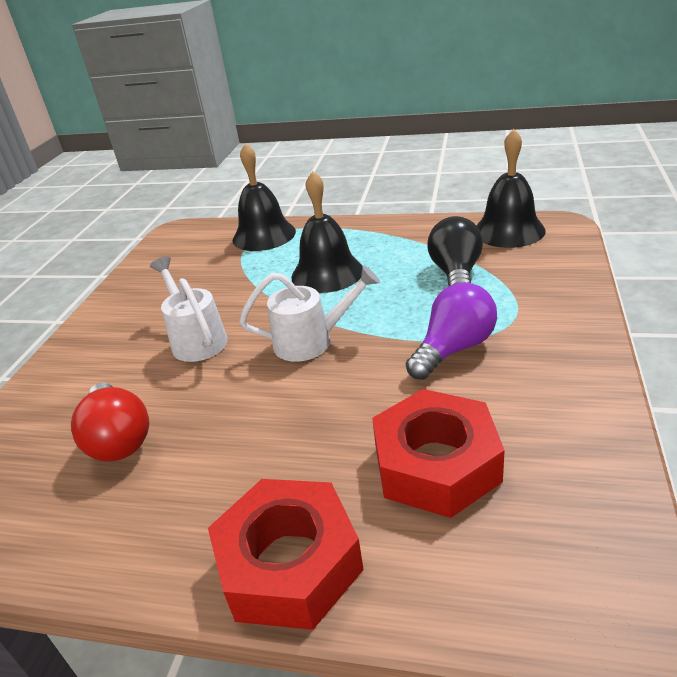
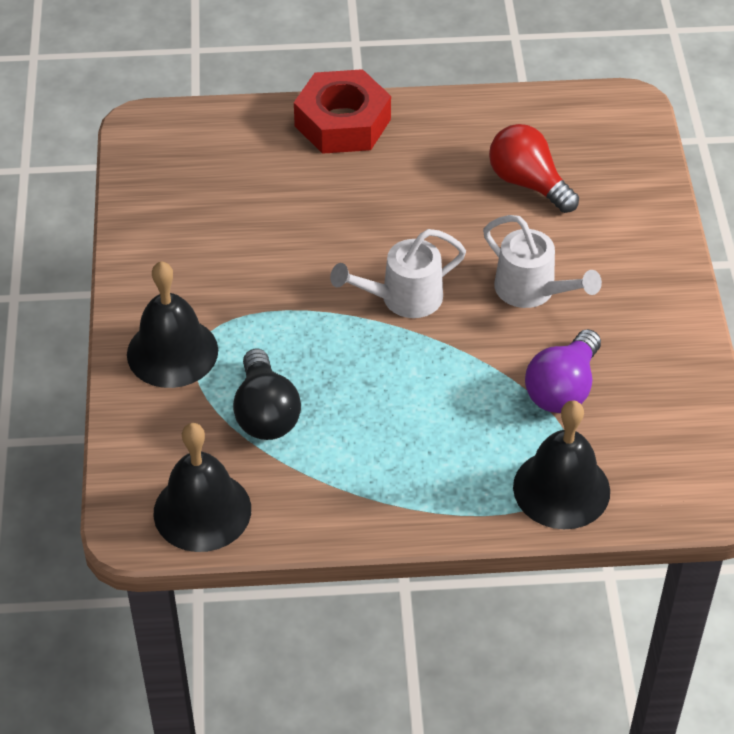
camera: 160 degrees right, 15 degrees up
black bell [291,171,362,293] -> black bell moved to [127,261,218,388]
red nut [372,389,505,518] -> none
purple light bulb [406,282,497,380] -> purple light bulb moved to [525,329,601,413]

